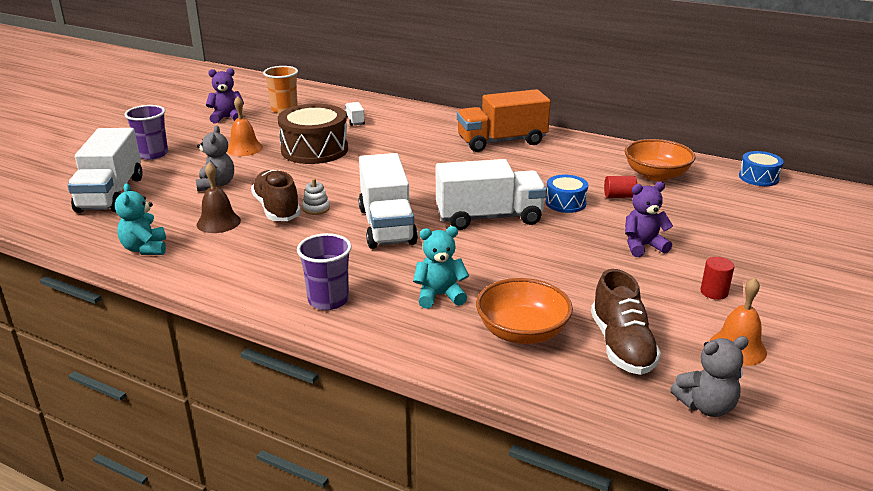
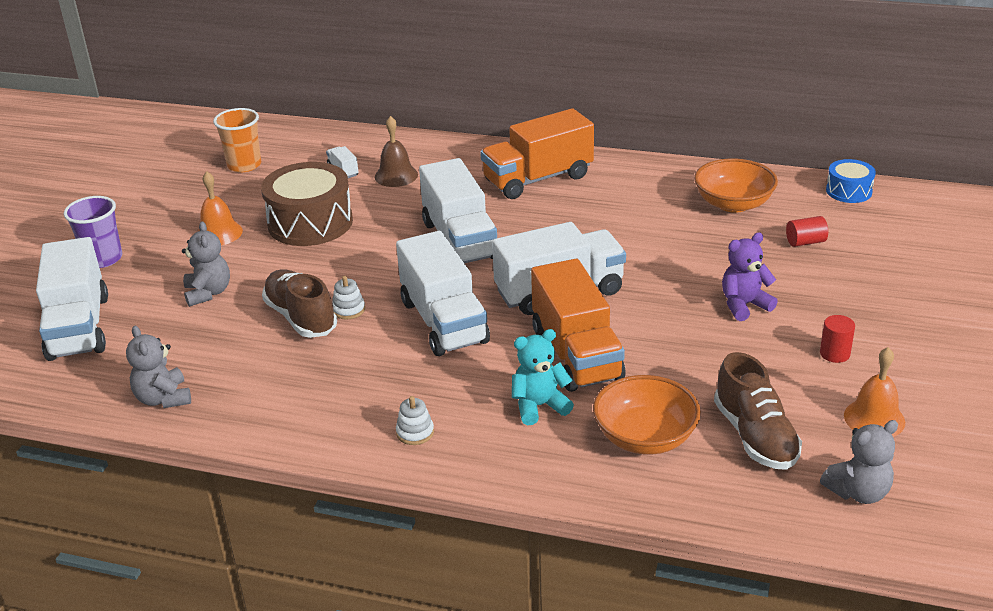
camera: 10 degrees left, 5 degrees up
turquoise teddy bear [115,183,166,255] -> grey teddy bear [126,326,191,408]
brown bell [197,162,241,233] -> brown bell moved to [375,116,418,187]
purple teddy bear [206,68,244,124] -> none
purple cup [297,233,352,310] -> white stacking toy [396,396,434,445]
blue drum [546,175,588,213] -> none
red cylinder [604,176,637,198] -> red cylinder moved to [786,216,828,247]
none -> white truck [419,158,497,263]
none -> orange truck [531,259,625,392]

